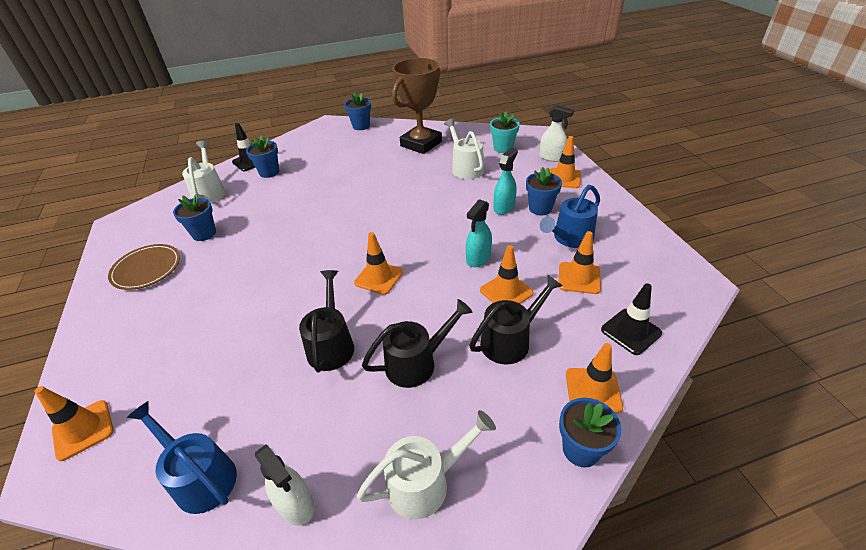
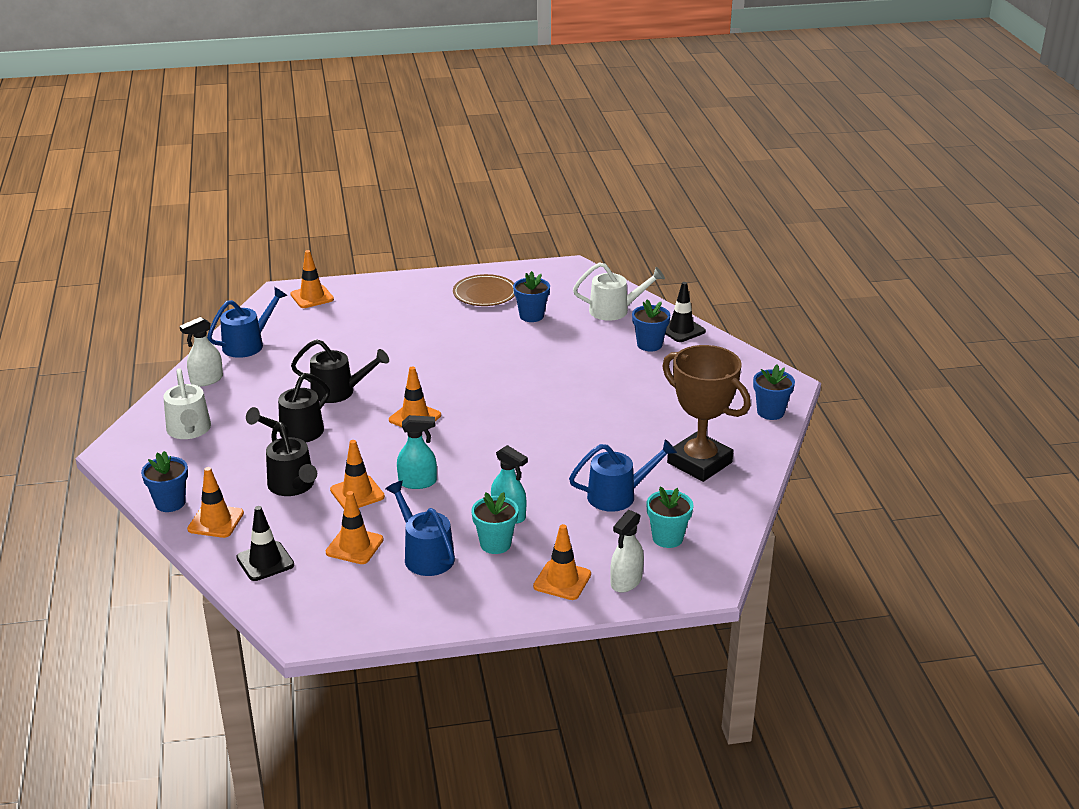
camera: 95 degrees right, 10 degrees down
black watering can [362,299,473,388] -> black watering can turned 60 degrees clockwise [246,373,330,442]
white watering can [444,118,484,179] -> blue watering can [569,439,677,512]
turquoise spray bottle [466,199,492,267] -> turquoise spray bottle turned 135 degrees clockwise [397,415,437,489]
blue flower pot [526,167,562,215] -> turquoise flower pot [471,492,519,554]

